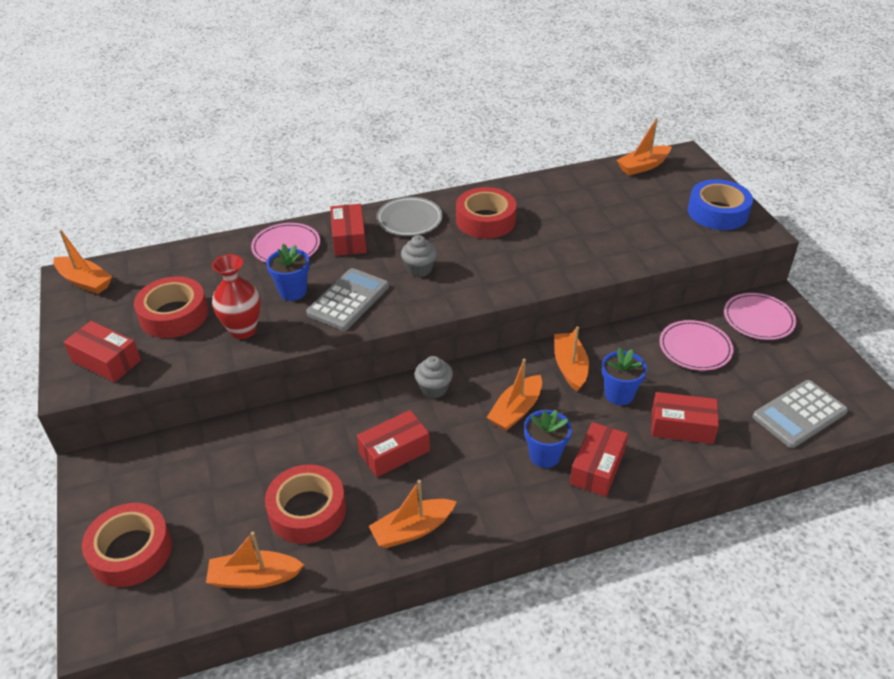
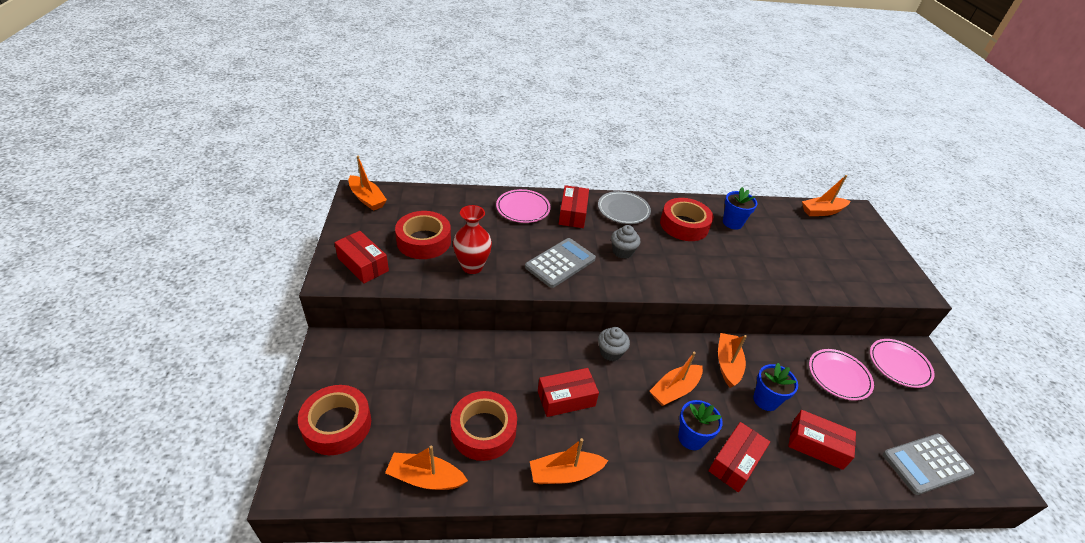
camera: 10 degrees right, 0 degrees up
blue flower pot [266,244,310,301] -> blue flower pot moved to [723,187,758,230]
blue tape [688,179,753,230] -> none

